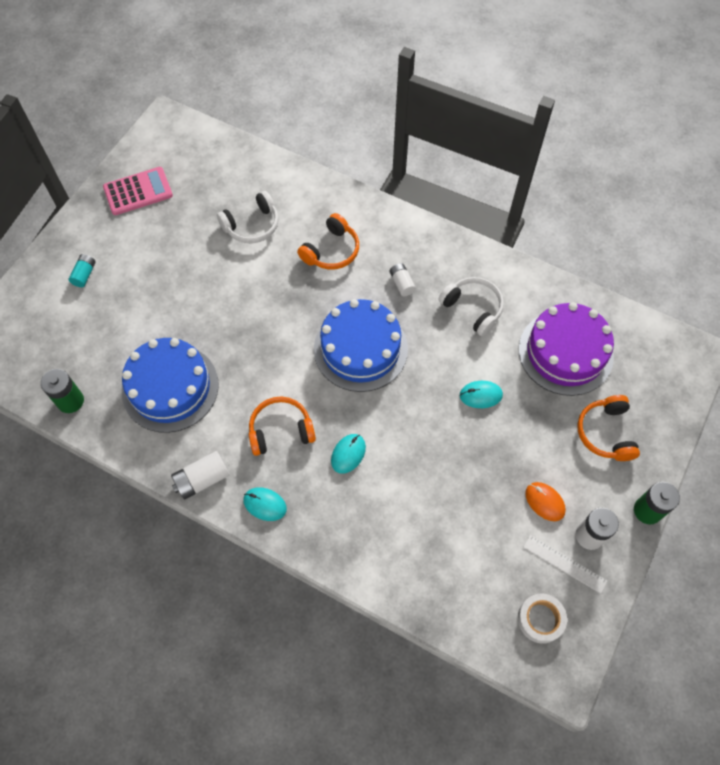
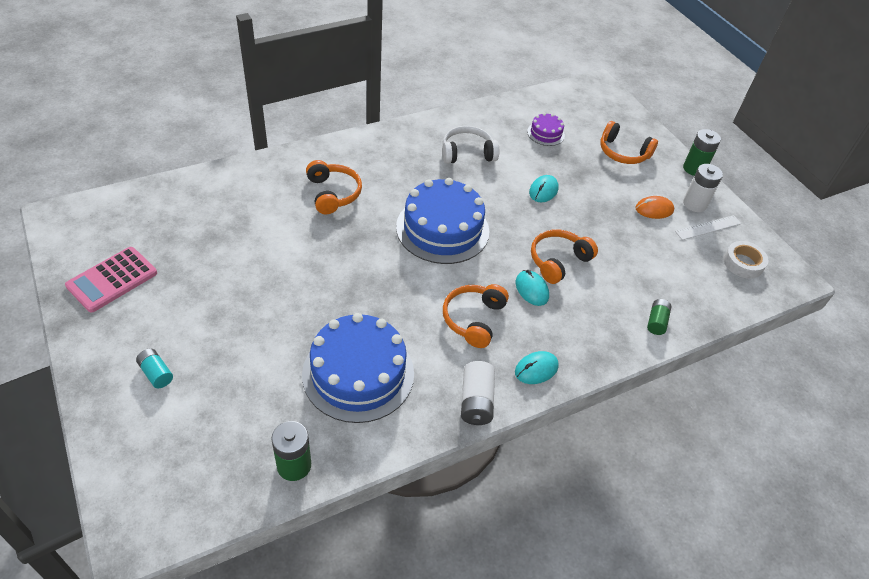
camera: 60 degrees left, 15 degrees down
pink calculator [103,167,173,215] -> pink calculator turned 150 degrees counterclockwise [65,247,157,313]
white headphones [217,191,278,243] -> none
white battery [389,263,416,296] -> none
purple cake [519,302,614,396] -> purple cake [527,113,565,146], size x0.47
none -> orange headphones [531,229,598,284]
none -> green battery [647,299,672,335]

